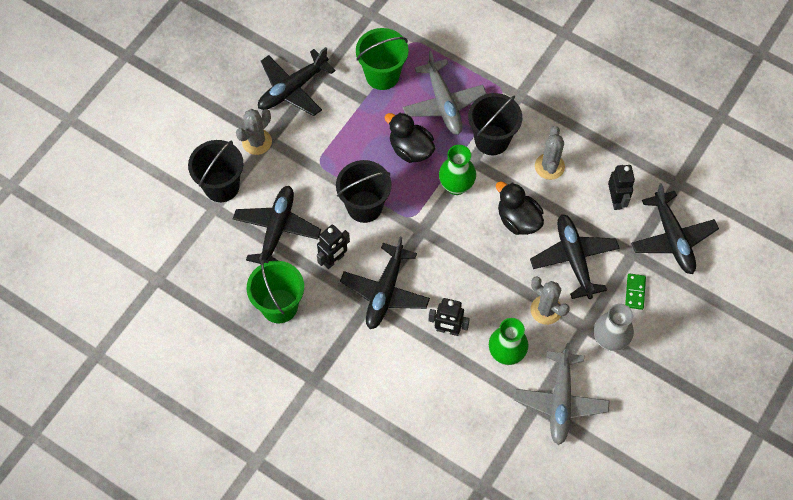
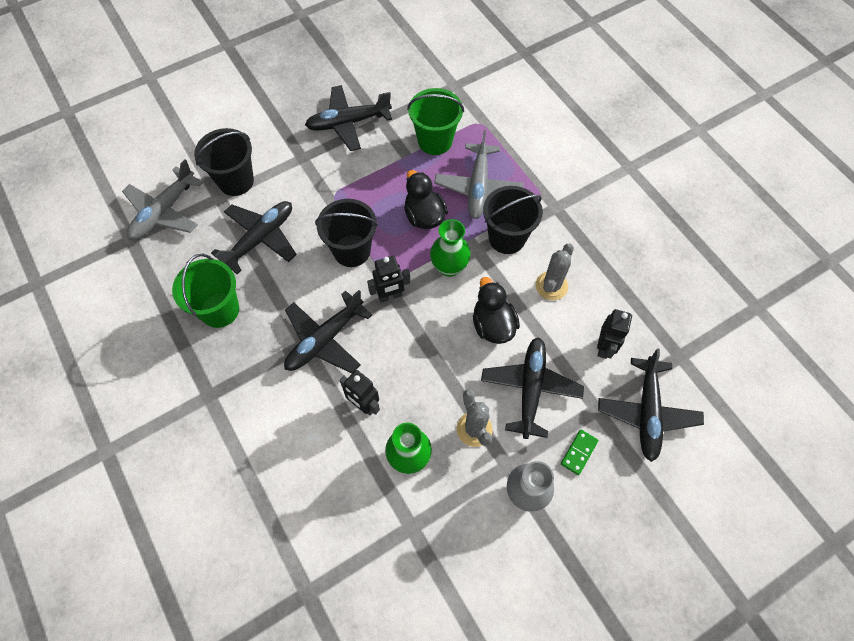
camera: 25 degrees right, 0 degrees up
grey cactus [236,109,272,155] -> none
black robot [317,224,350,269] -> black robot moved to [367,256,410,303]
grey plane [514,343,610,445] -> grey plane moved to [122,160,203,240]

